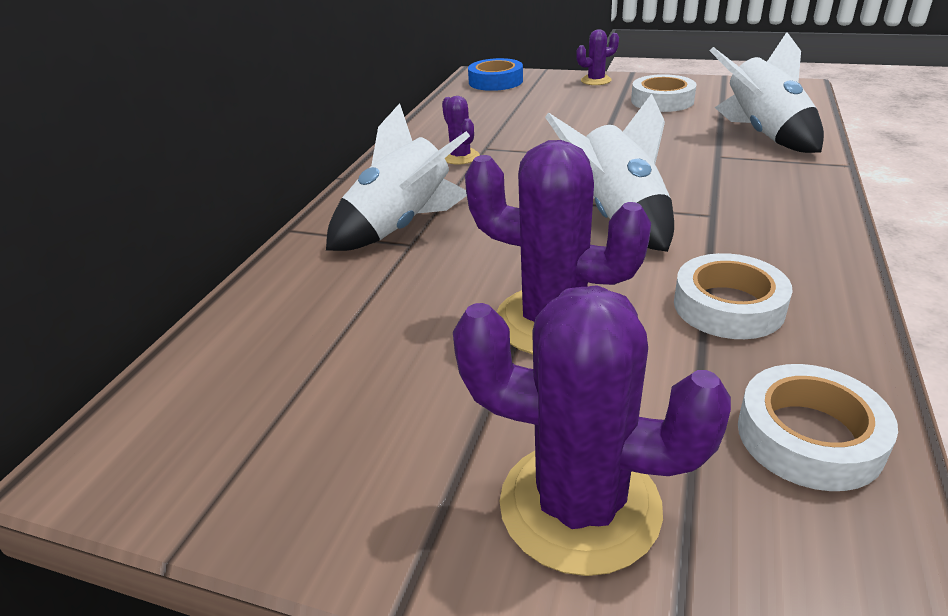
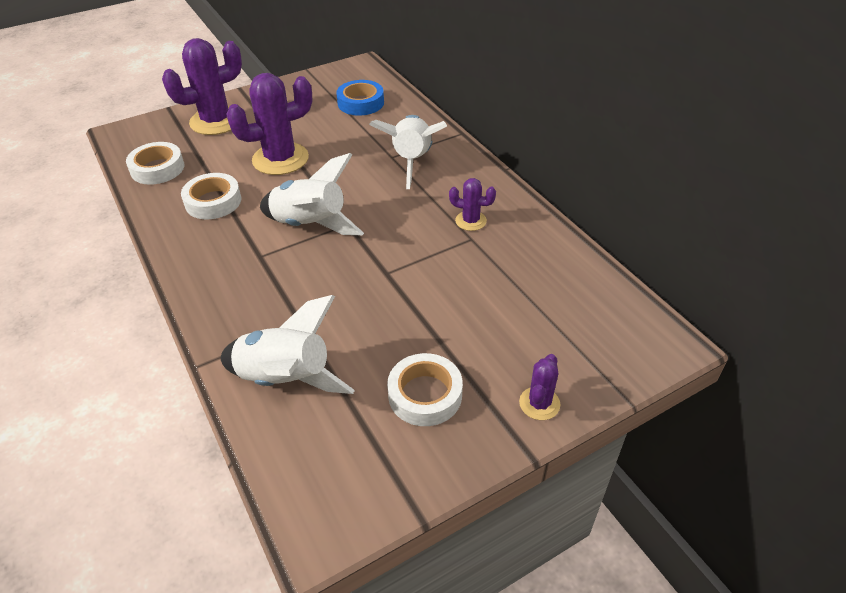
camera: 130 degrees right, 10 degrees up
blue tape [468,58,523,91] -> blue tape moved to [336,80,384,116]

